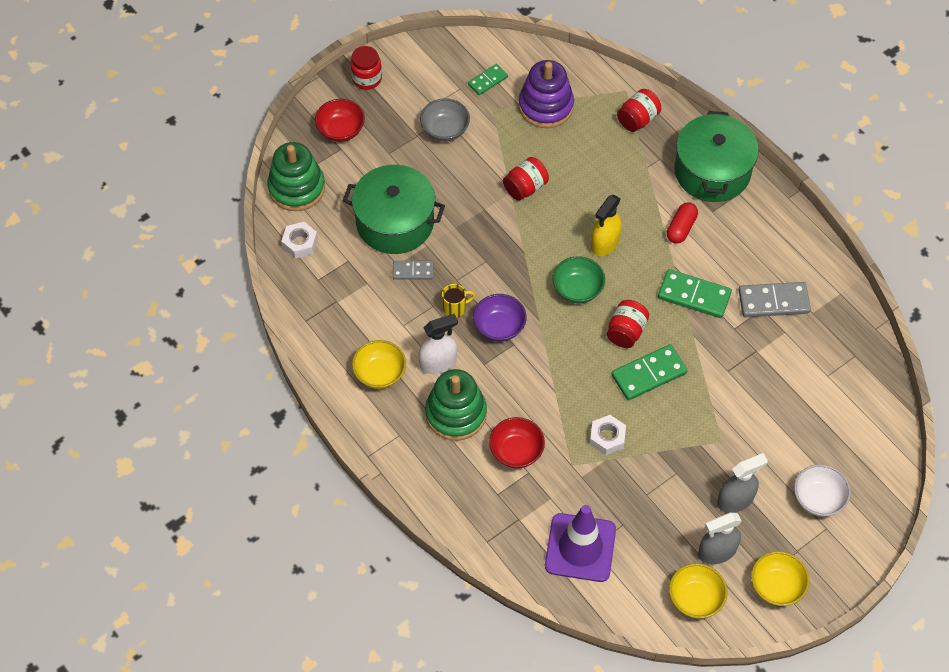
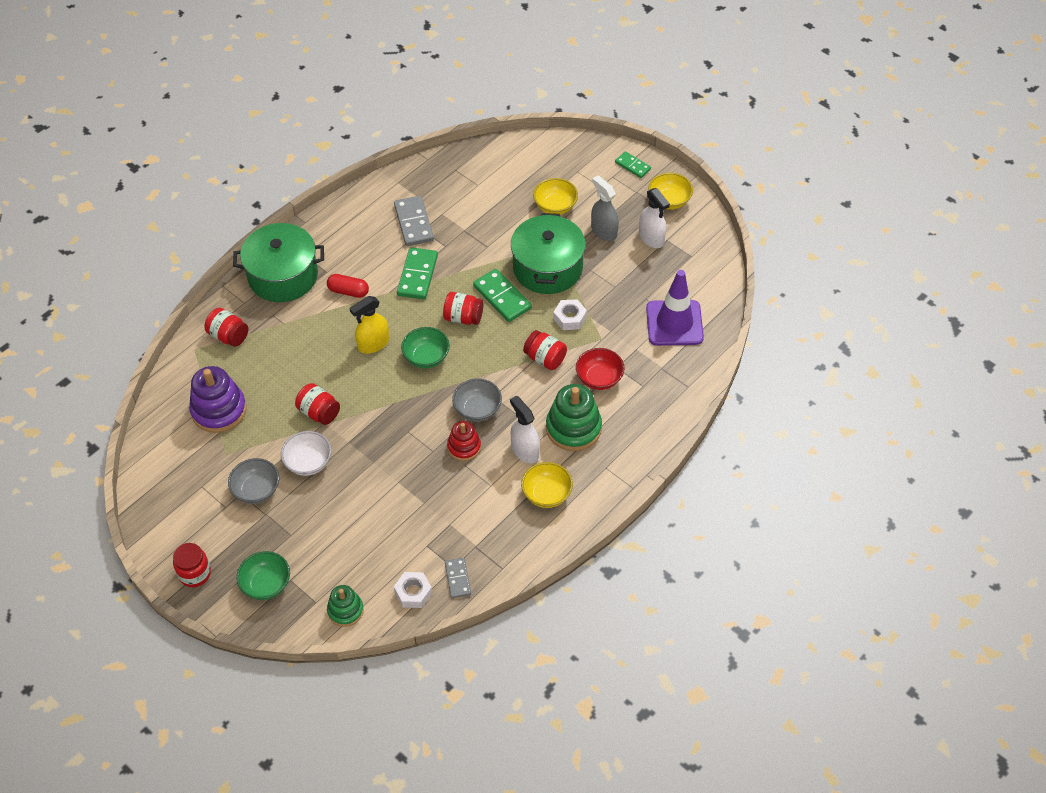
camera: 100 degrees left, 5 degrees down
green stacking toy [267,142,325,211] -> green stacking toy [327,585,364,627], size x0.60
red bowl [315,99,365,142] -> green bowl [236,551,290,600]
green pot [343,165,445,254] -> green pot moved to [511,213,586,294]
grey domino [393,261,433,280] -> grey domino moved to [445,558,471,598]
yellow mug [442,284,475,318] -> red stacking toy [447,421,481,461]
green domino [468,64,508,95] -> green domino moved to [615,151,651,178]
purple bowl [473,294,527,342] -> grey bowl [452,379,502,422]
yellow spray bottle [591,195,622,256] -> yellow spray bottle turned 120 degrees clockwise [350,296,389,354]
yellow bowl [669,563,728,619] -> yellow bowl moved to [533,178,578,215]
grey spray bottle [698,512,742,564] -> white spray bottle [639,188,670,248]
white bowl [794,464,851,517] -> white bowl moved to [281,431,332,476]
none -> red jar [523,330,567,370]

